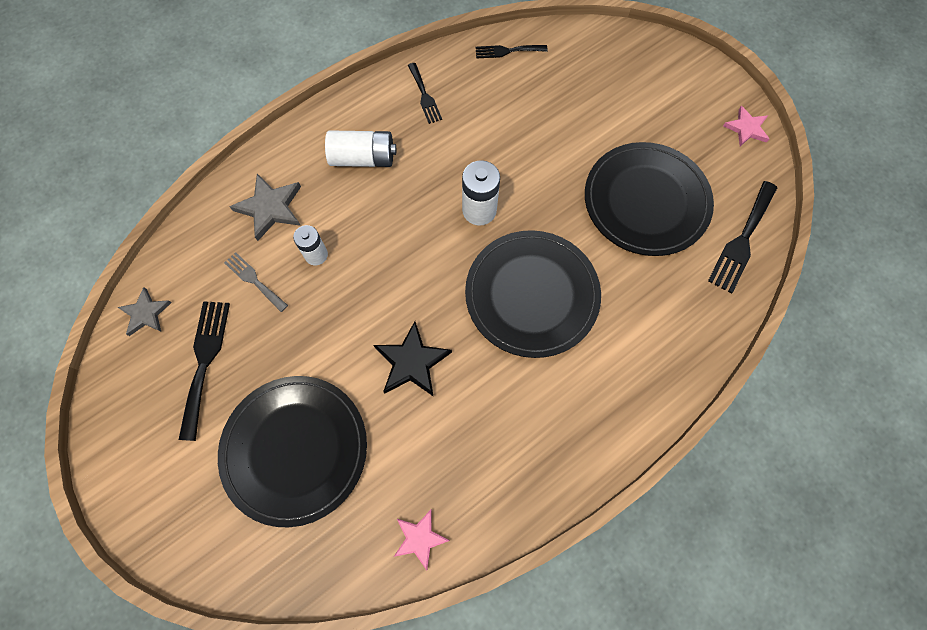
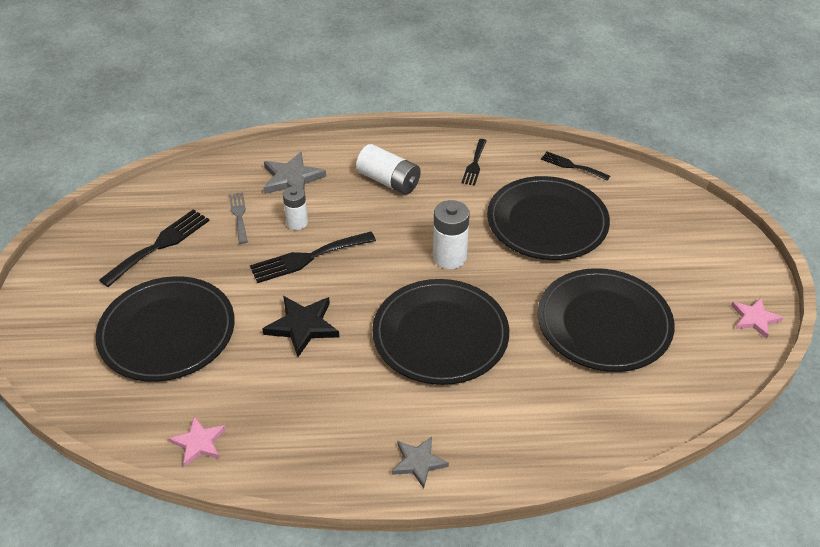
camera: 35 degrees right, 25 degrees down
grey star [118,287,172,336] -> grey star moved to [392,436,449,488]
black fork [708,181,777,293] -> black fork moved to [250,231,376,283]
none -> black plate [487,176,610,260]

